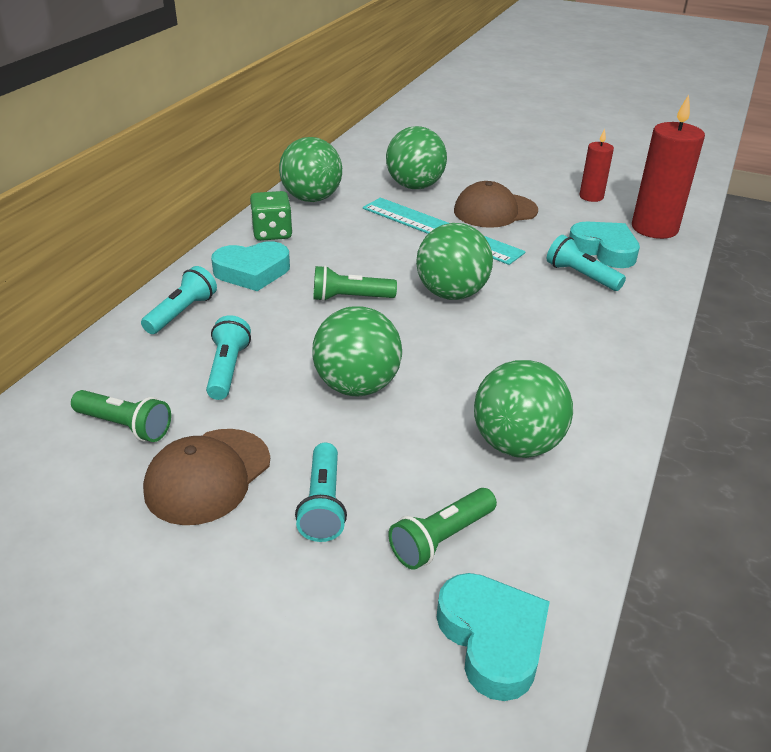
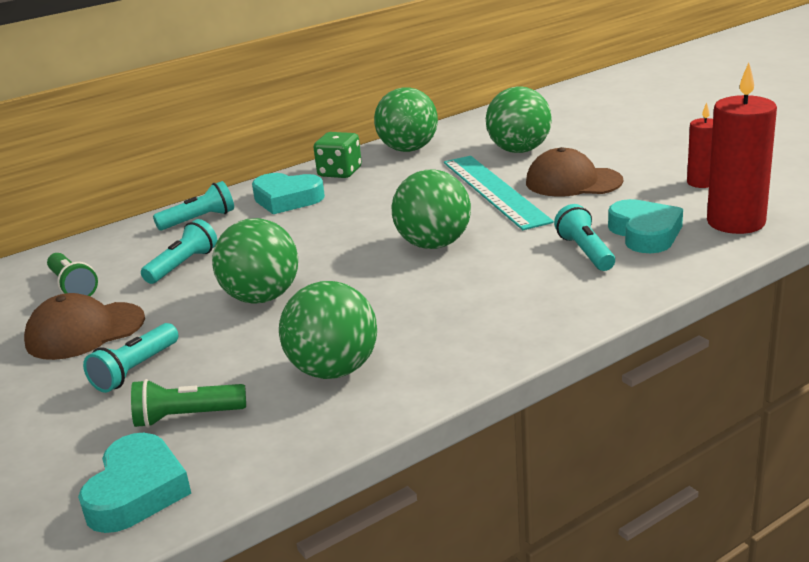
camera: 35 degrees right, 10 degrees down
green flashlight [313,265,397,302] -> none

